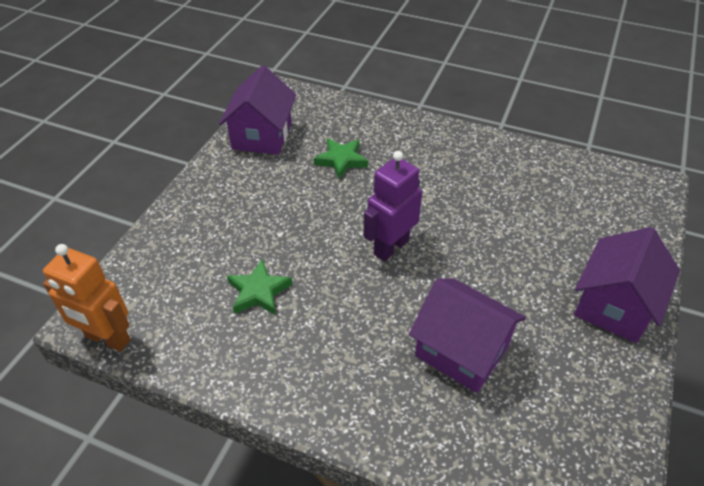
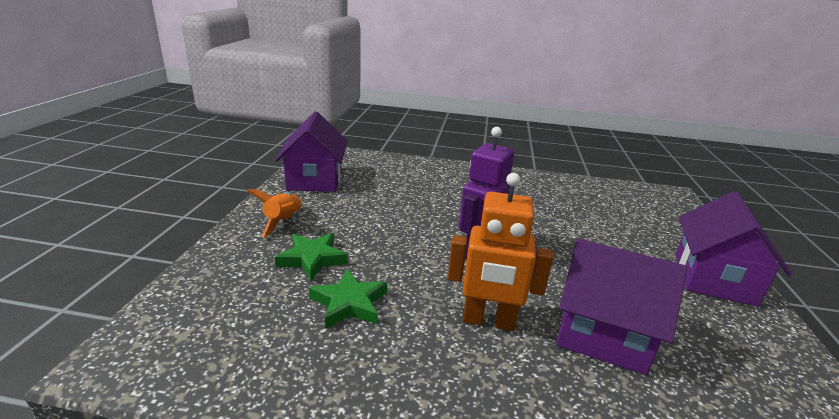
camera: 15 degrees left, 20 degrees down
orange robot [43,244,130,352] -> orange robot moved to [448,173,553,331]
green star [314,138,368,179] -> green star moved to [275,233,348,281]
none -> orange rocket [247,189,302,238]

